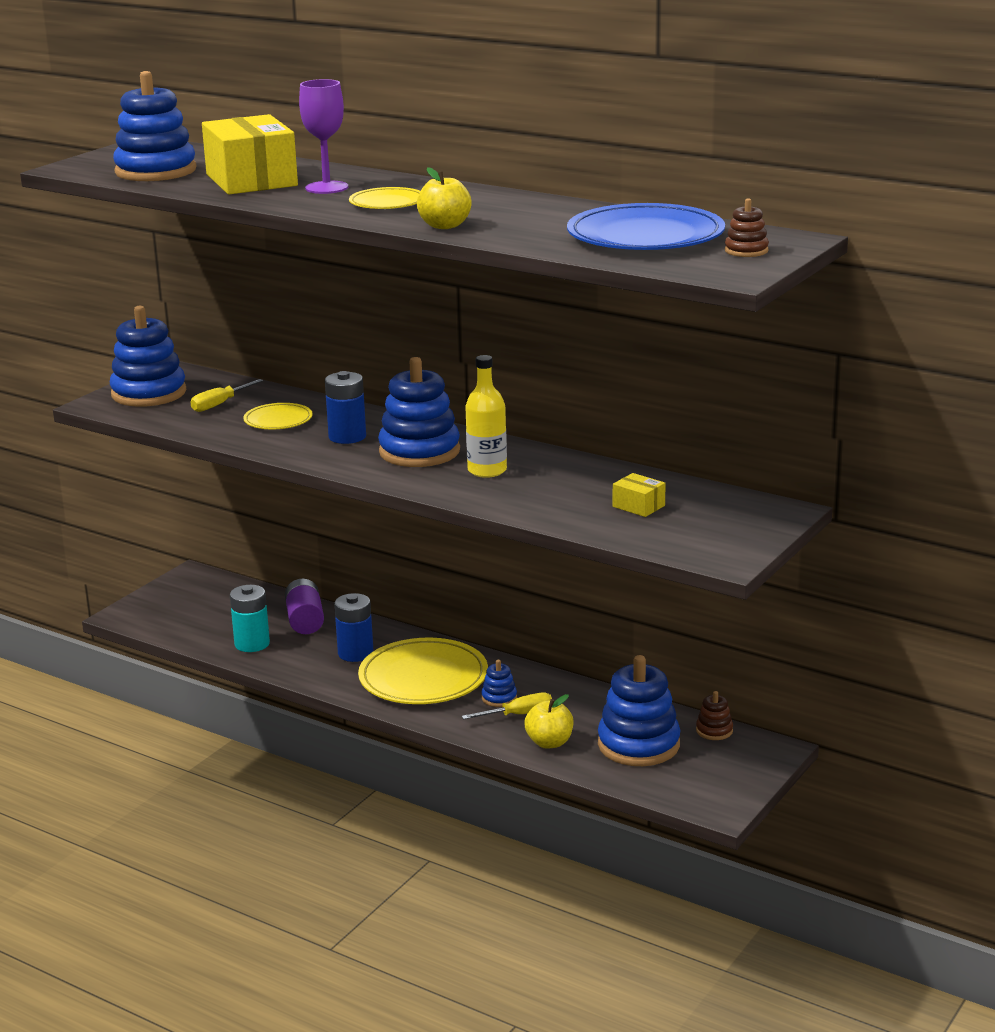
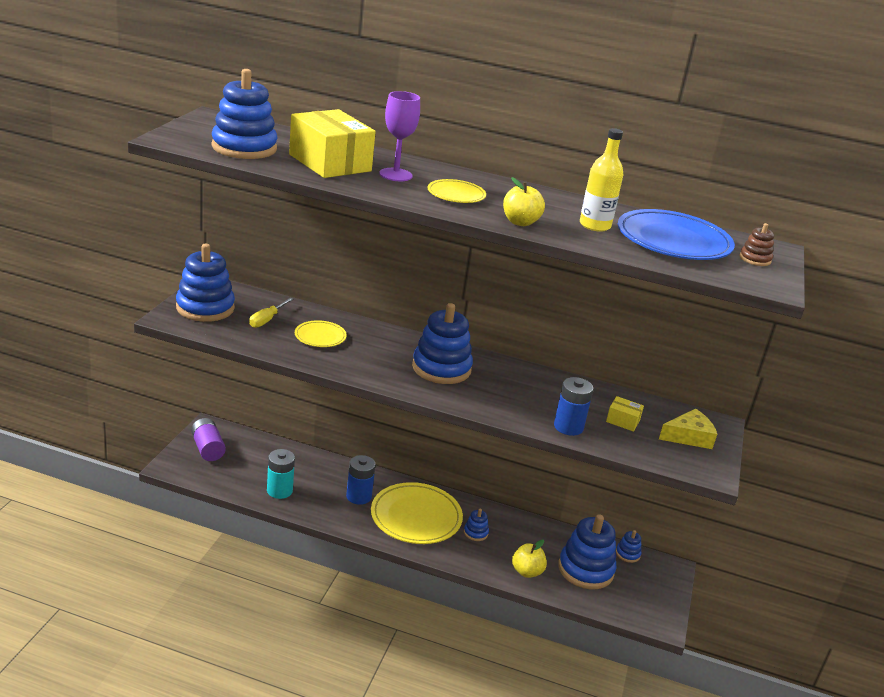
camera: 20 degrees left, 5 degrees up
purple battery [285,579,324,634] -> purple battery moved to [191,418,226,461]
blue battery [325,371,366,444] -> blue battery moved to [554,377,593,436]
yellow screwdriver [462,692,552,719] -> none
yellow bottle [465,355,507,478] -> yellow bottle moved to [580,128,623,232]
brown stacking toy [696,691,733,740] -> blue stacking toy [616,530,641,563]
none -> yellow cheese [659,409,717,449]

